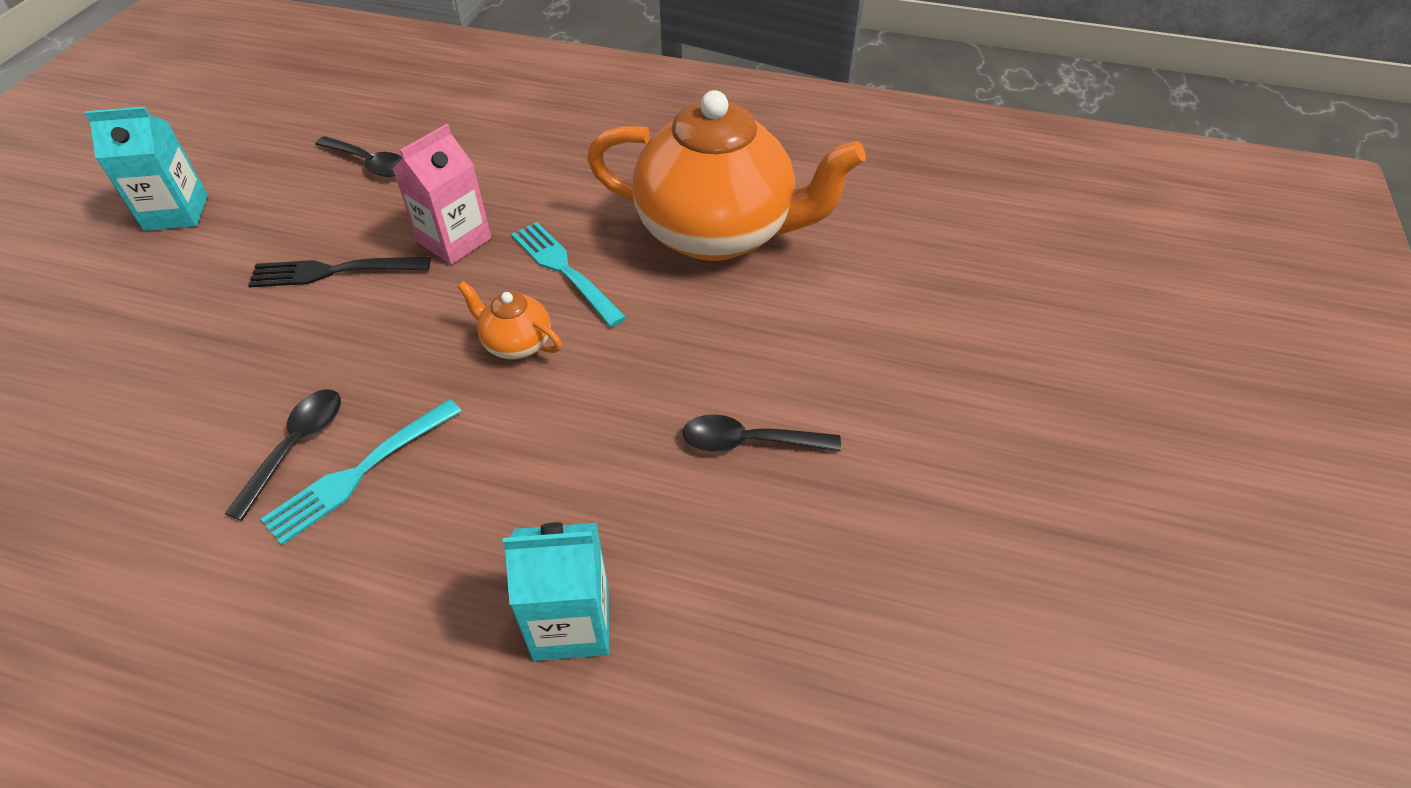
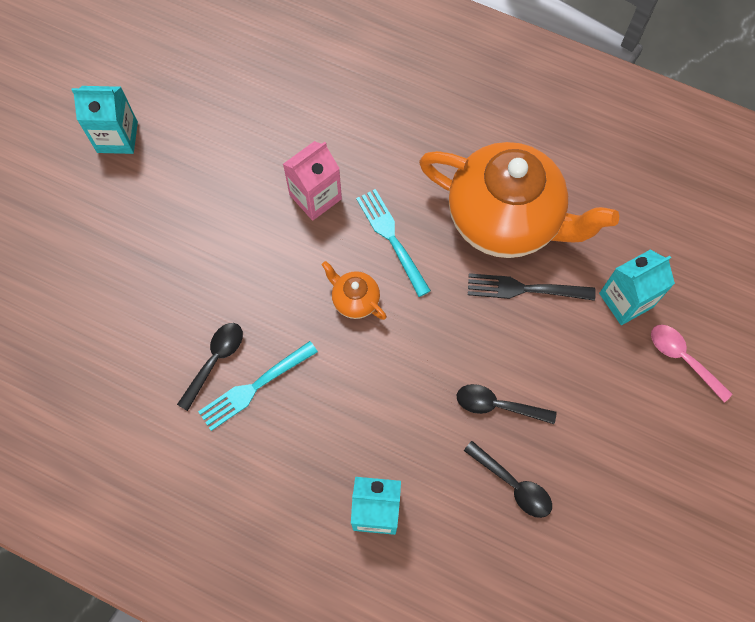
camera: 10 degrees right, 20 degrees up
black fork [248,257,430,287] -> black fork moved to [468,273,596,301]
black spoon [315,136,402,177] -> black spoon moved to [464,441,552,518]
none -> turquoise carton [599,250,675,325]
none -> pink spoon [651,325,732,403]

